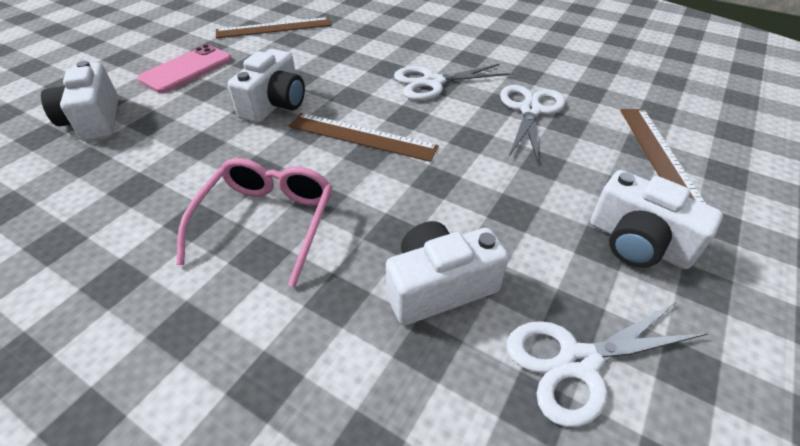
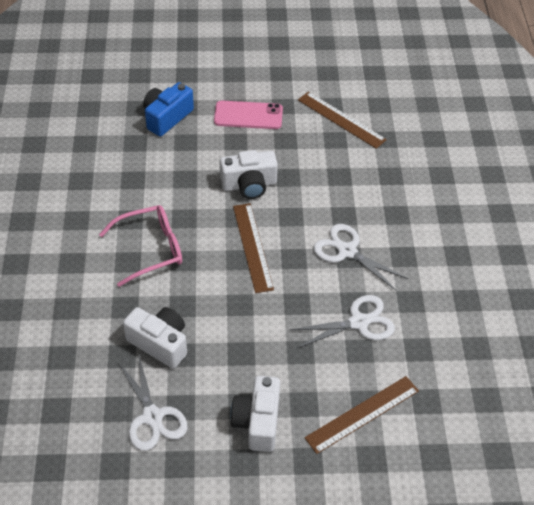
camera: 55 degrees right, 5 degrees up
white camera [41,61,119,141] -> blue camera [143,82,194,136]
white scissors [506,302,708,427] -> white scissors turned 150 degrees counterclockwise [118,353,187,451]

